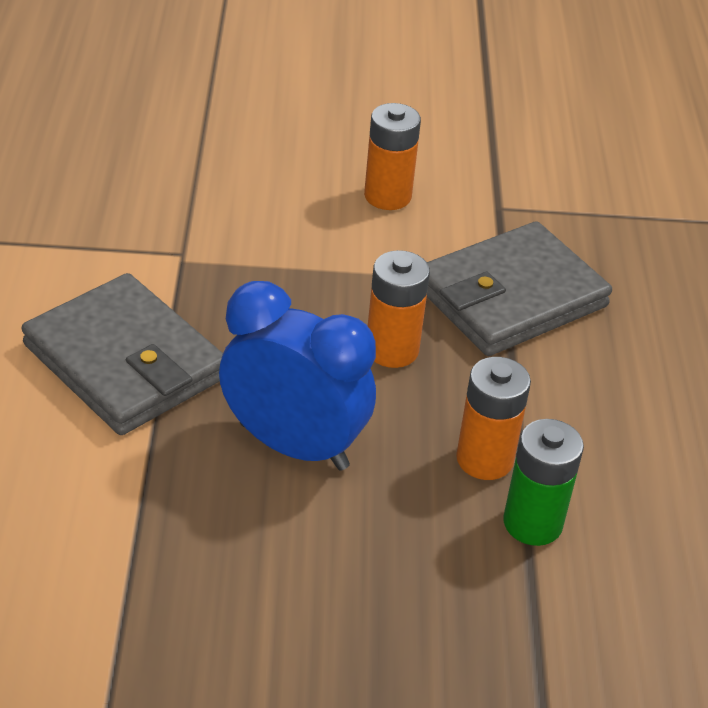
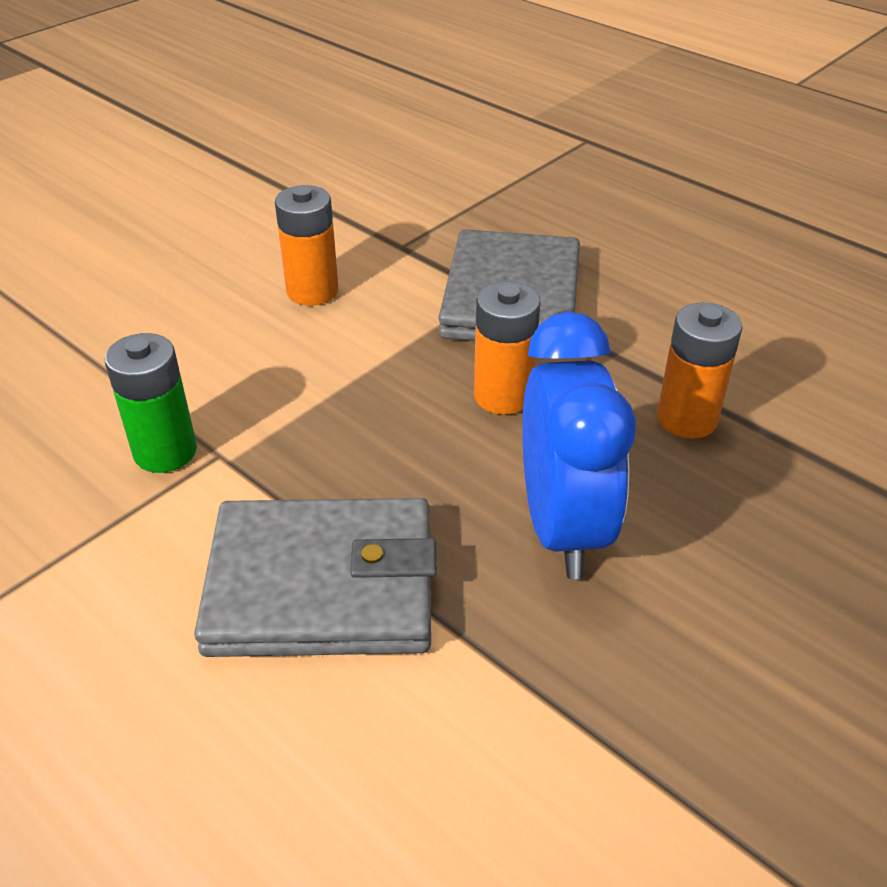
camera: 45 degrees left, 0 degrees up
blue clock [219,281,376,471] -> blue clock turned 105 degrees clockwise [522,312,636,579]
green battery [503,419,584,546] -> green battery moved to [105,333,197,473]

